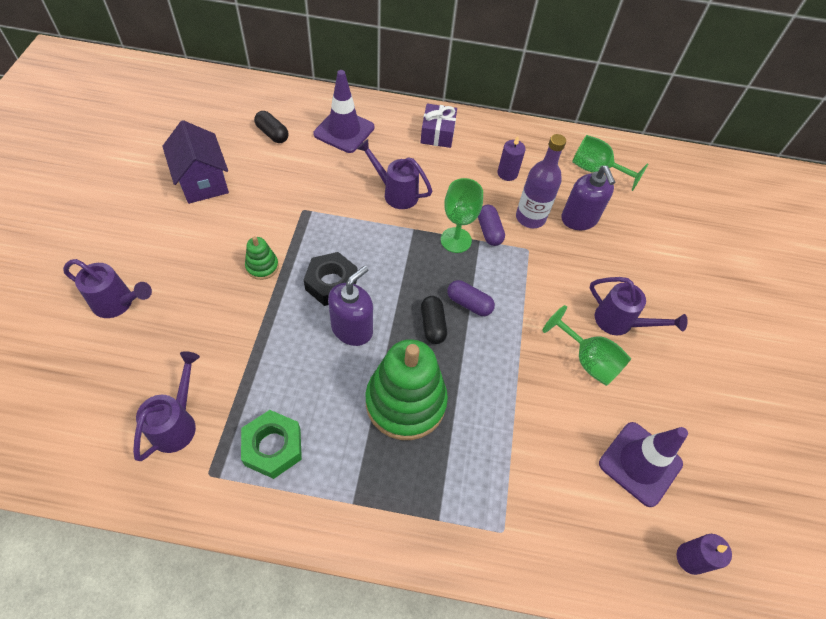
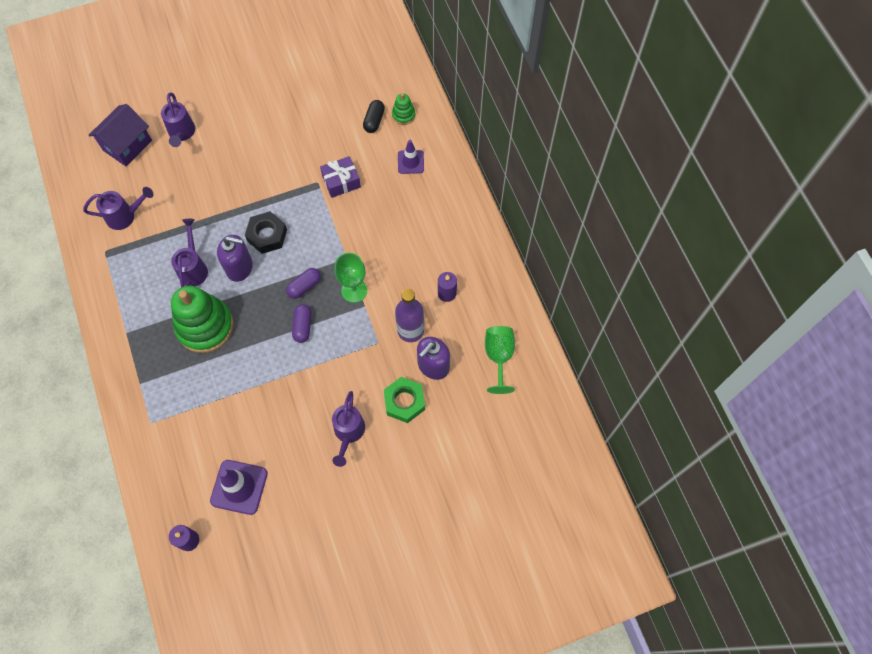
camera: 65 degrees right, 10 degrees up
purple house [162,120,229,204] -> purple house moved to [88,104,152,166]
green nut [241,410,302,479] -> green nut moved to [384,377,425,423]
green stacking toy [245,236,279,280] -> green stacking toy moved to [392,93,415,125]
purple traffic cone [313,70,374,153] -> purple traffic cone [398,140,424,174], size x0.62
purple watering can [357,139,432,209] -> purple watering can moved to [171,219,208,287]
purple gift [420,104,457,148] -> purple gift moved to [320,156,361,198]
black capsule [421,296,447,344] -> none
purple capsule [478,205,505,246] -> purple capsule moved to [286,268,321,299]
green goblet [542,305,631,386] -> none

